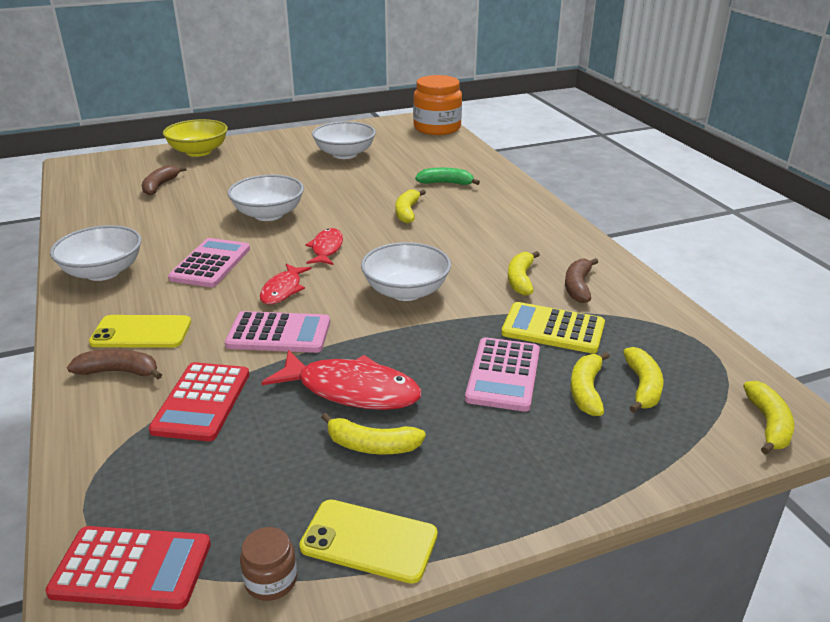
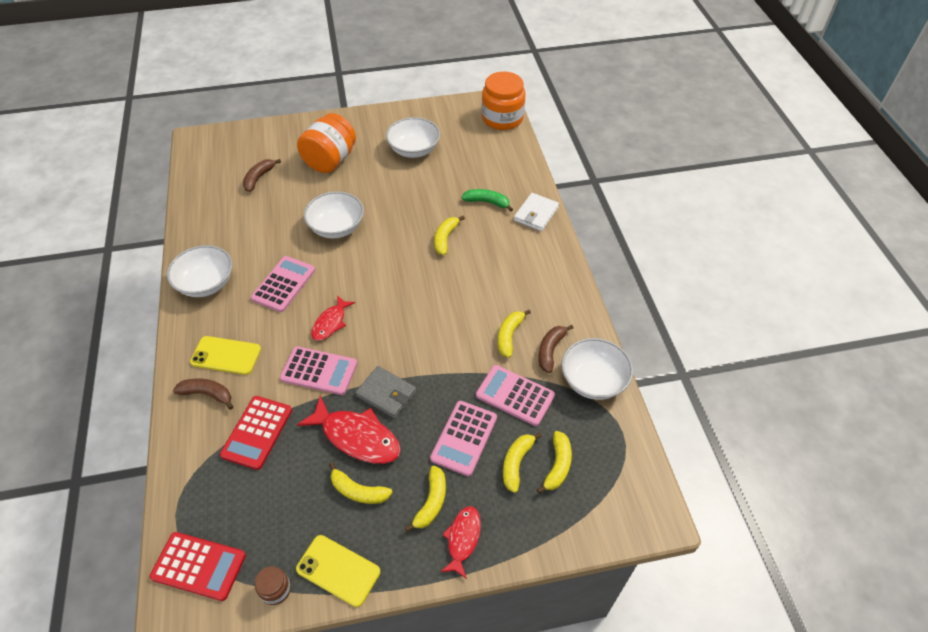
camera: 10 degrees right, 20 degrees up
yellow bowl [163,119,228,157] -> none
red fish [305,228,343,265] -> red fish moved to [440,506,481,579]
white bowl [361,242,451,301] -> white bowl moved to [561,338,633,400]
yellow calculator [501,302,605,354] -> pink calculator [476,365,555,426]
yellow banana [743,381,794,454] -> yellow banana moved to [405,466,446,532]
none -> orange jar [297,113,356,173]
none -> grey wallet [355,366,416,418]
none -> white wallet [514,193,559,231]

